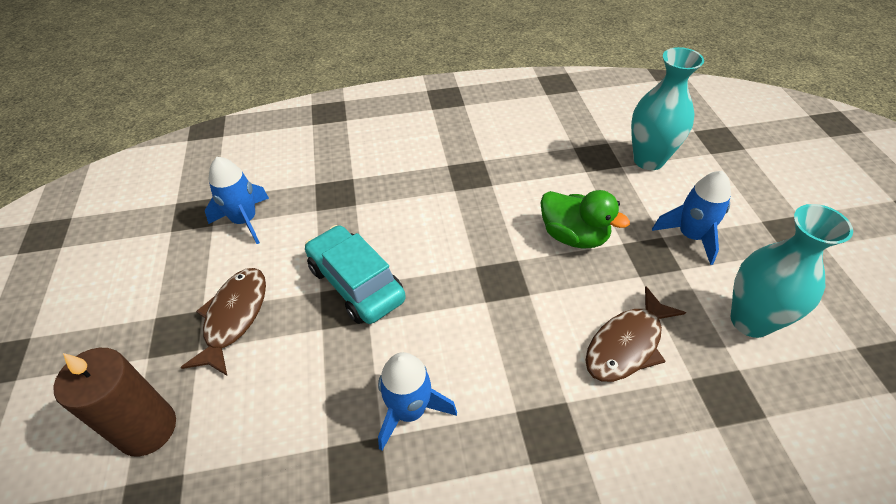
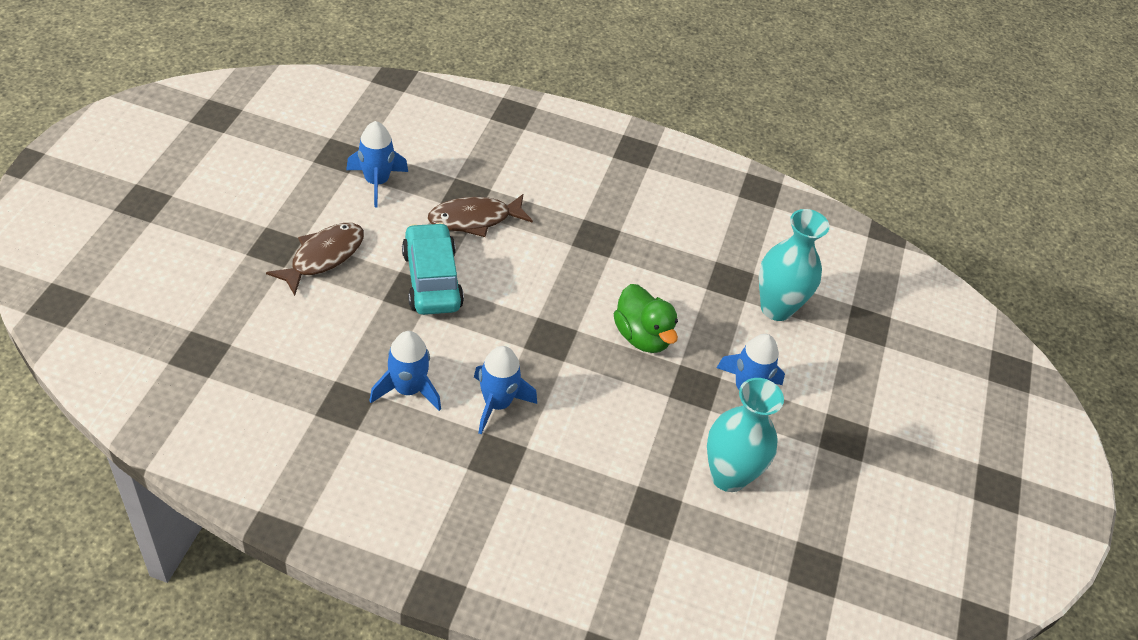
camera: 20 degrees right, 0 degrees up
brown candle [53,348,176,457] -> none
brown fish [585,286,686,382] -> brown fish moved to [428,194,533,237]
none -> blue rocket [474,346,537,434]

